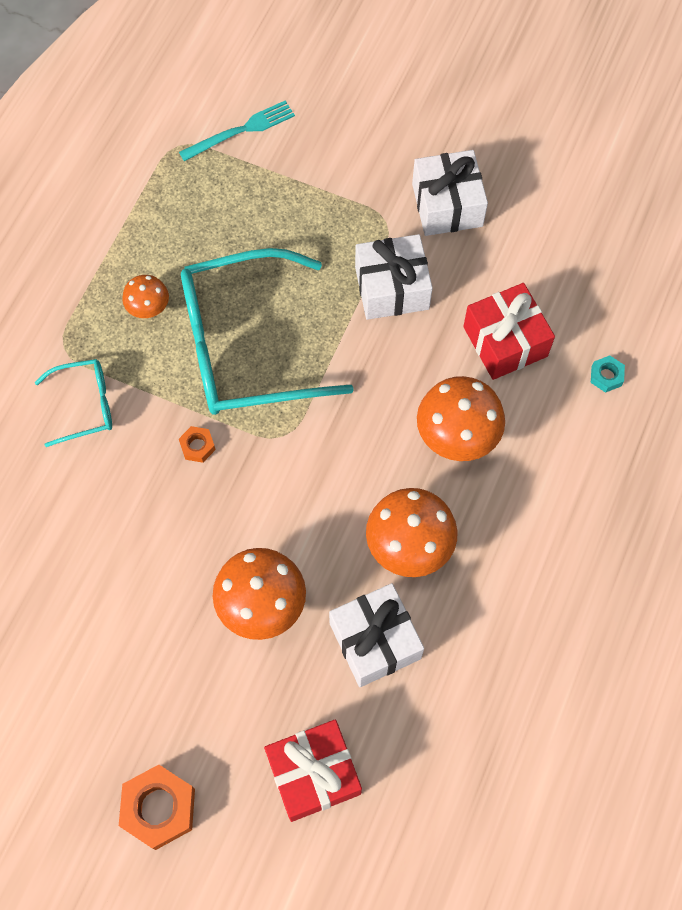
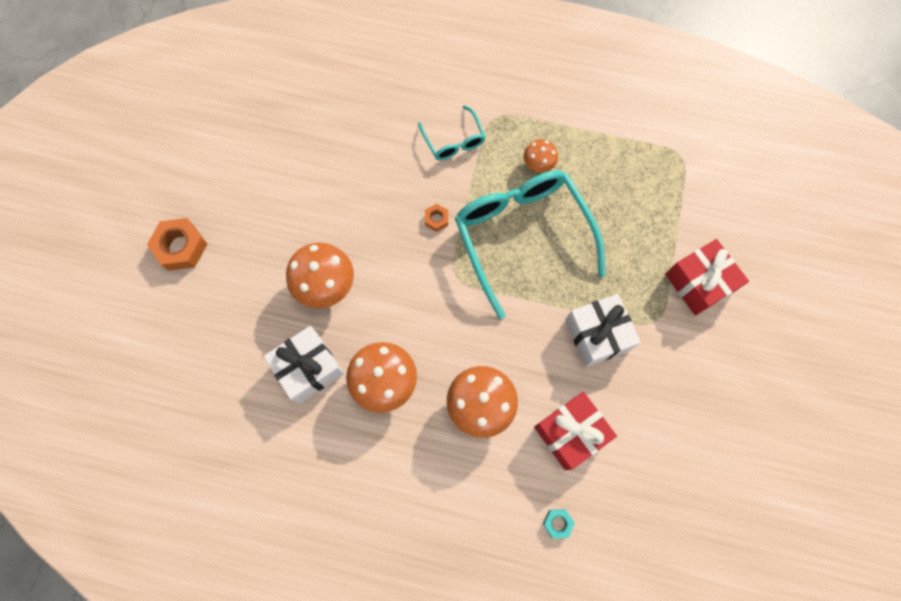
camera: 80 degrees right, 5 degrees up
turquoise fork [179,100,295,161] -> none
red gift [264,719,362,822] -> red gift moved to [665,239,749,316]
white gift [412,150,488,236] -> none

